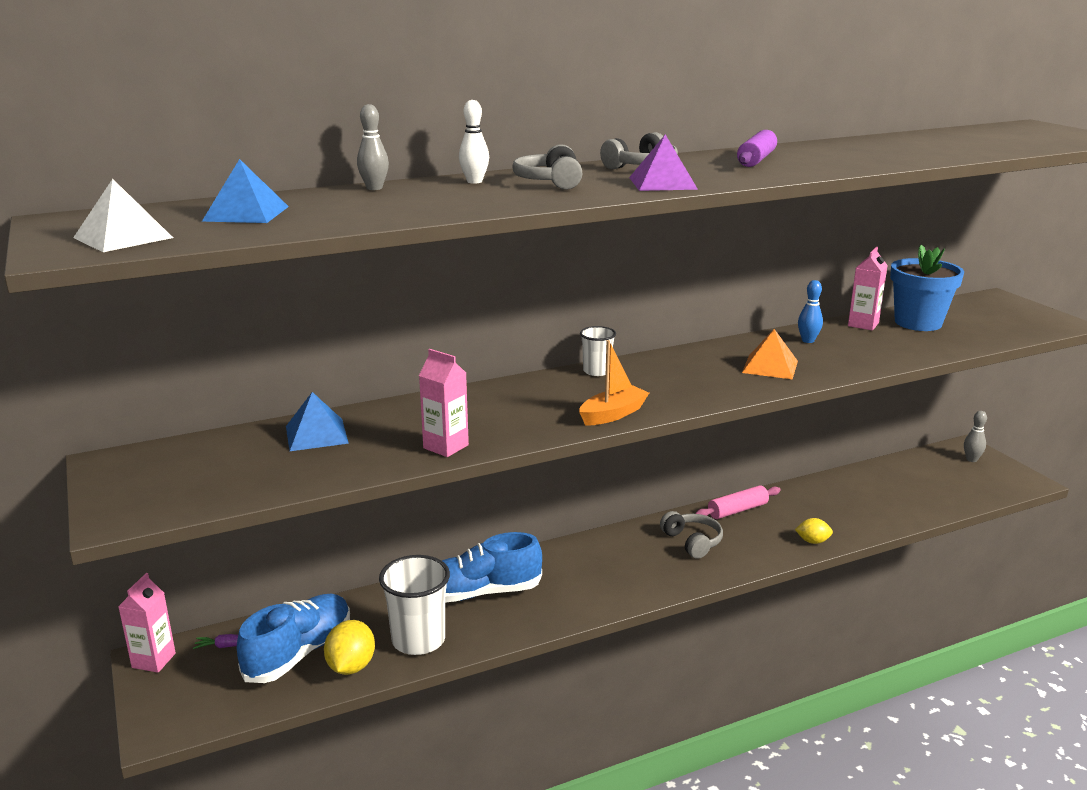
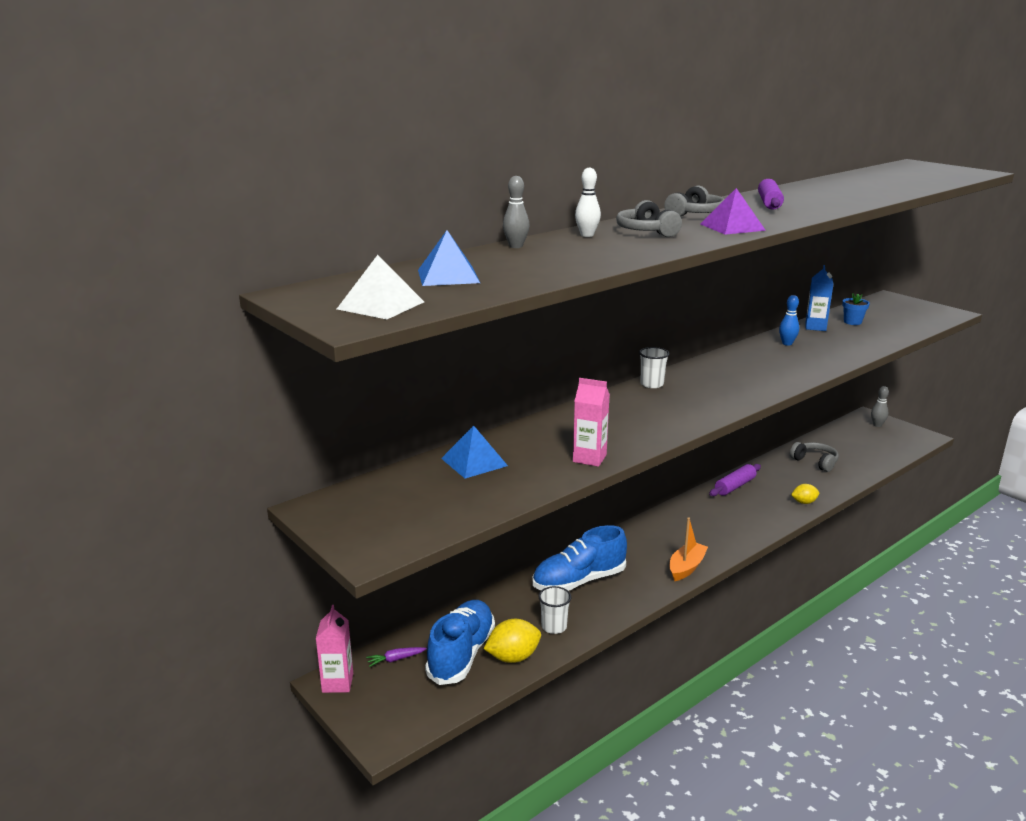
camera: 15 degrees left, 0 degrees up
yellow lemon [324,620,375,675] -> yellow lemon turned 75 degrees clockwise [484,619,541,663]
white cup [379,555,450,655] -> white cup [538,586,572,634], size x0.56
orange boat [579,340,649,426] -> orange boat moved to [670,517,708,581]
grey headphones [660,511,723,559] -> grey headphones moved to [790,442,839,472]
pink rolling pin [695,485,781,519] -> purple rolling pin [709,464,761,496]
orange pyramid [742,329,798,379] -> none
pink carton [848,247,888,331] -> blue carton [805,265,833,331]
blue flower pot [890,244,964,331] -> blue flower pot [842,293,870,325], size x0.48

